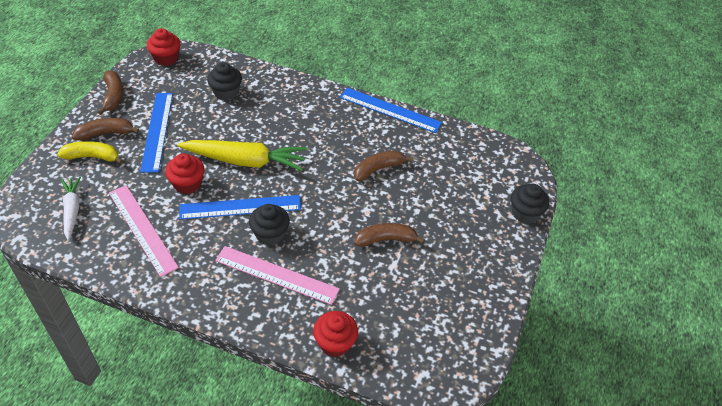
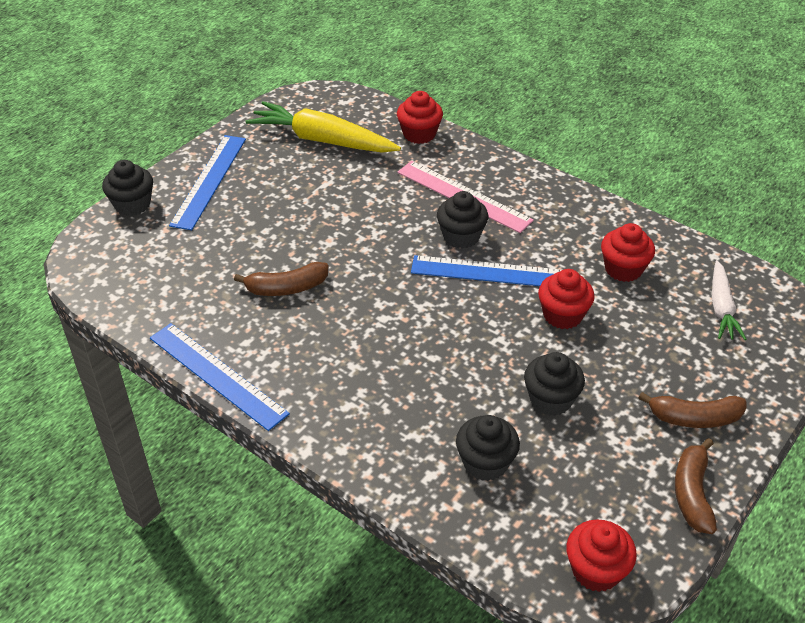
camera: 160 degrees left, 5 degrees down
yellow banana [57,141,123,164] -> none
pink ruler [109,185,179,277] -> red cupcake [601,223,655,282]
blue ruler [140,93,173,173] -> blue ruler moved to [169,135,246,230]
yellow carrot [177,140,307,171] -> yellow carrot moved to [246,101,401,153]
brown banana [354,223,425,247] -> none
none -> black cupcake [524,352,585,416]

